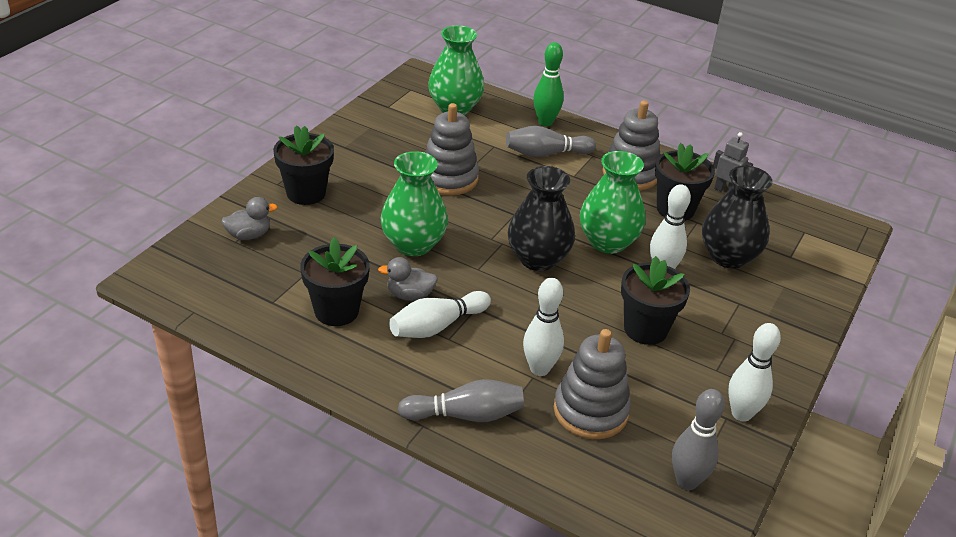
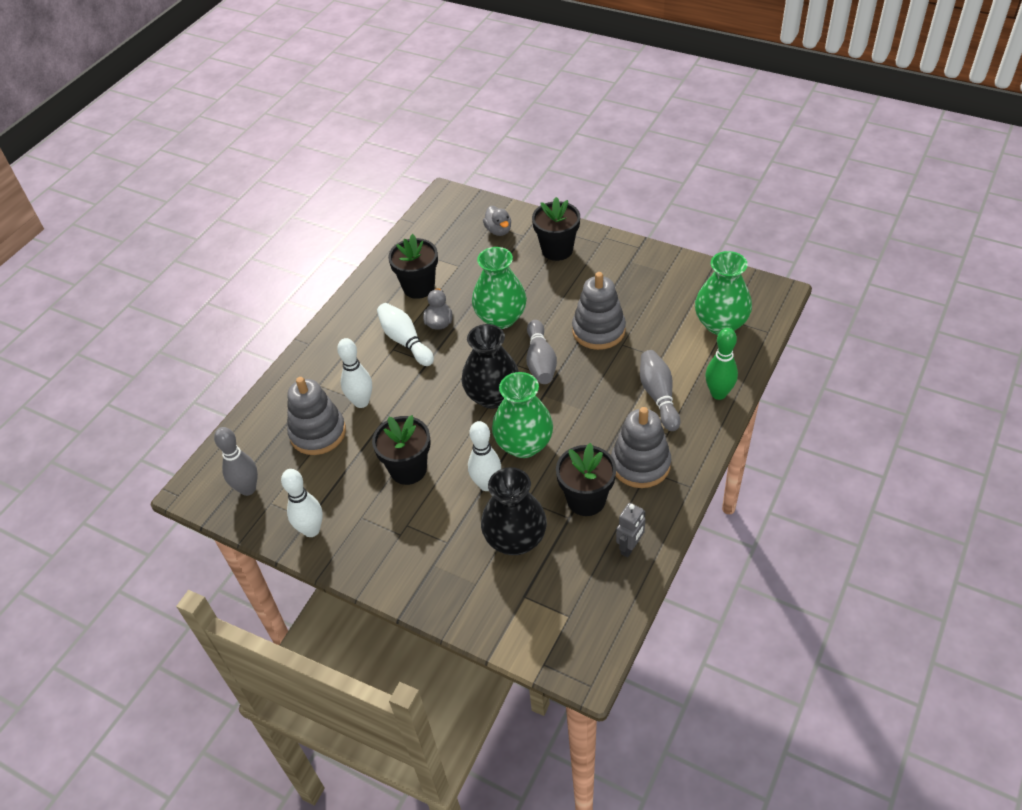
camera: 95 degrees right, 10 degrees up
grey bowling pin [398,379,524,422] -> grey bowling pin moved to [526,320,557,384]

